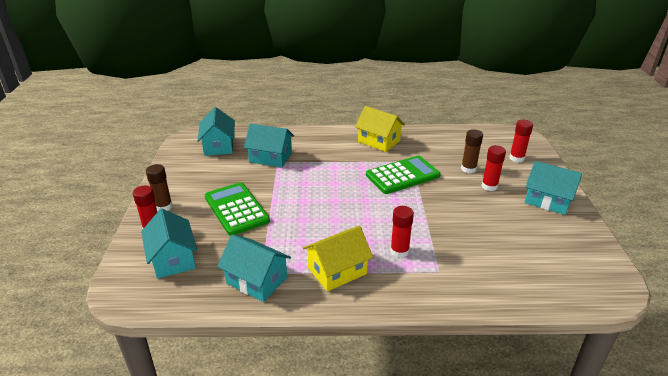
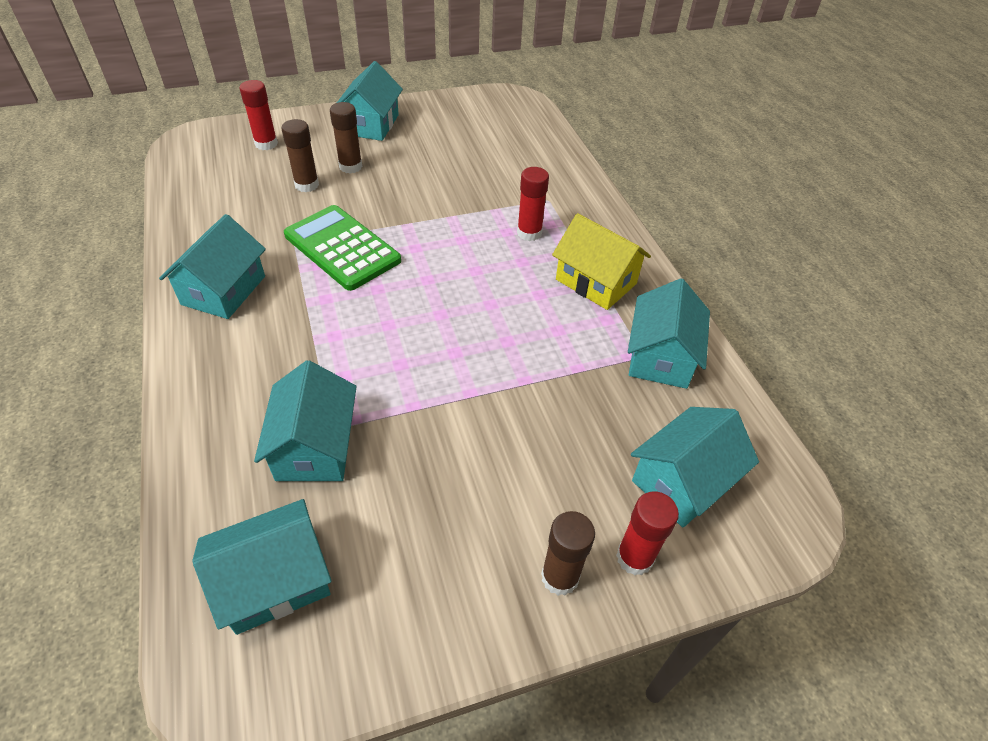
camera: 110 degrees left, 15 degrees up
green calculator [205,182,270,236] -> none
yellow house [355,106,405,152] -> turquoise house [159,214,266,319]
red glue stick [481,145,506,191] -> brown glue stick [330,102,362,174]

